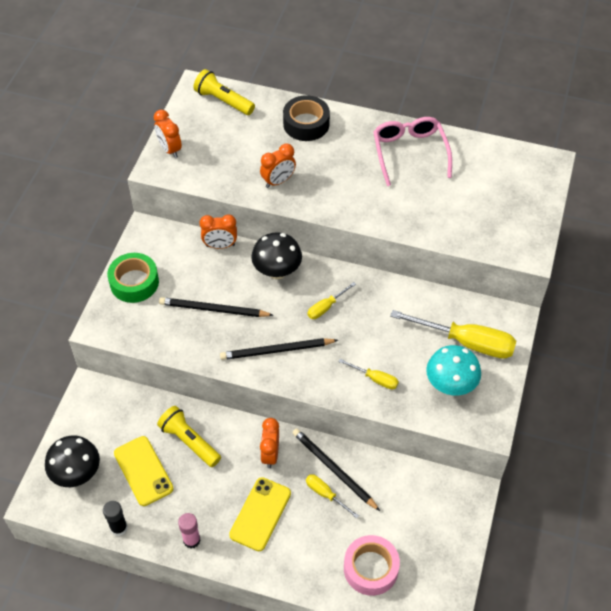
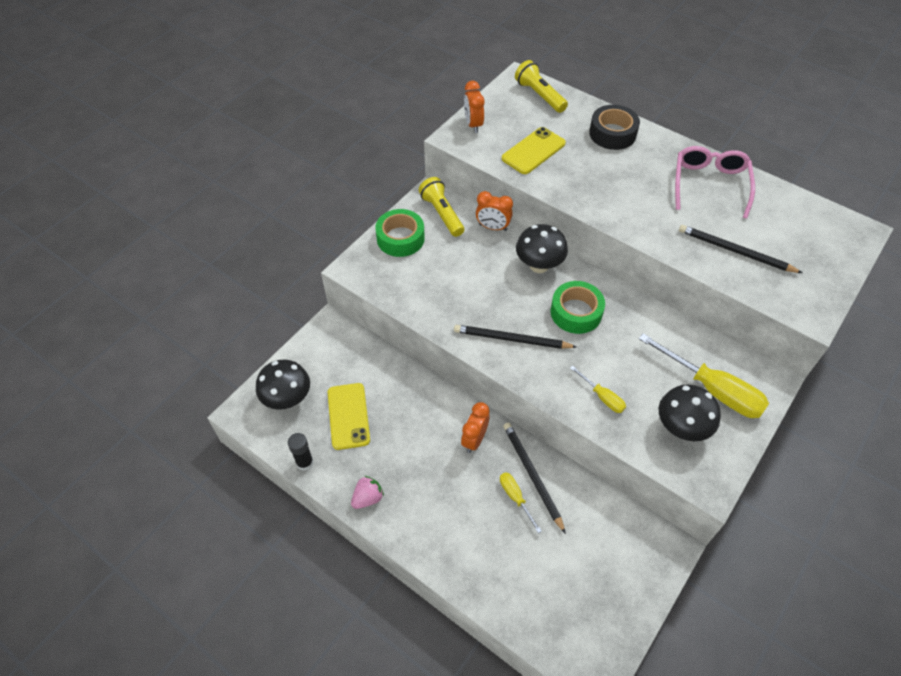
camera: 20 degrees right, 0 degrees up
yellow flashlight [157,406,221,467] -> yellow flashlight moved to [419,177,464,237]
black pencil [159,297,273,317] -> black pencil moved to [679,225,802,273]
pink glue stick [178,513,201,548] -> pink strawberry [351,476,384,509]
yellow phone [229,477,291,551] -> yellow phone moved to [502,127,566,174]
orange clock [260,144,296,188] -> none
yellow screwdriver [307,282,356,319] -> green tape [551,281,605,334]
pink tape [344,535,400,596] -> none
turquoise mushroom [426,345,481,396] -> black mushroom [659,384,721,441]

